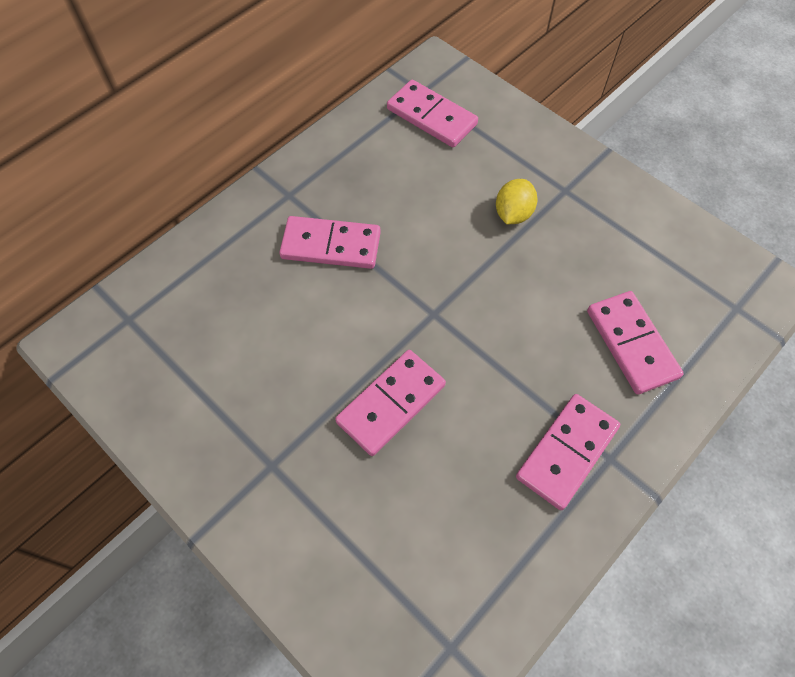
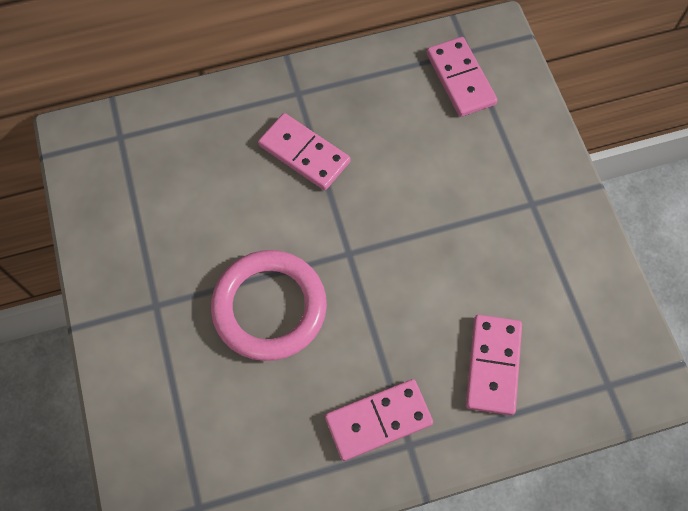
camera: 30 degrees right, 5 degrees up
pink domino [335,350,446,456] -> pink ring [211,250,327,361]
yellow lemon [496,179,537,224] -> none

